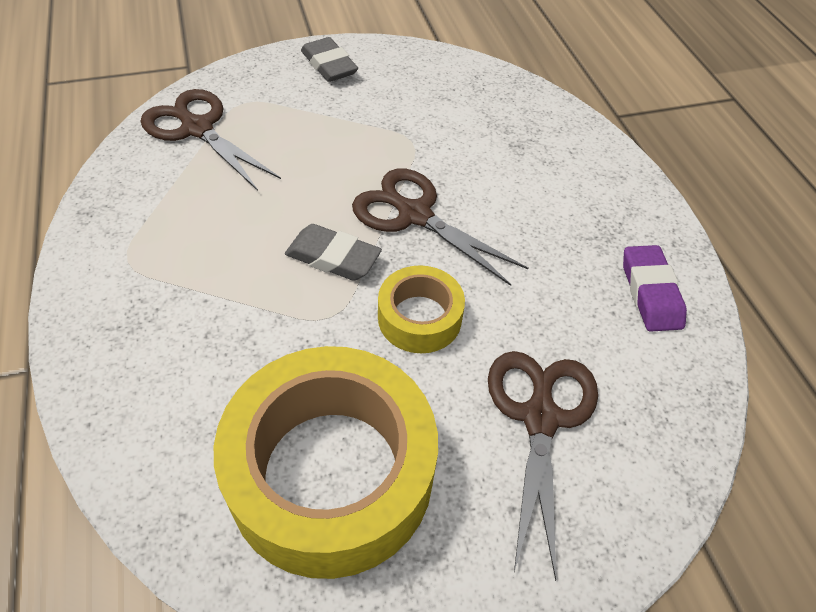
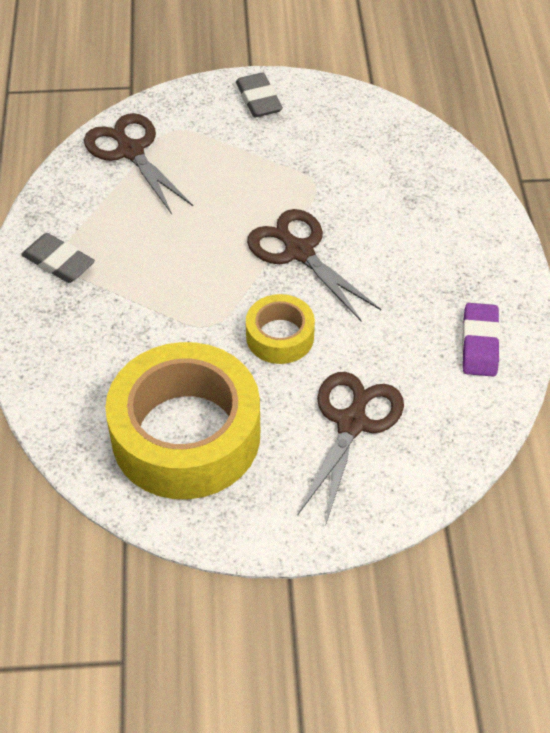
camera: 15 degrees right, 0 degrees up
grey eraser [285,224,382,281] -> grey eraser moved to [21,233,95,283]

